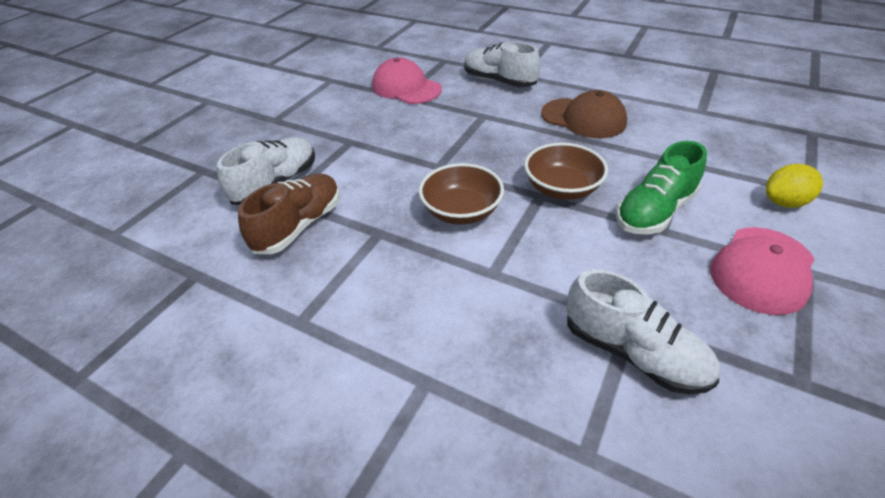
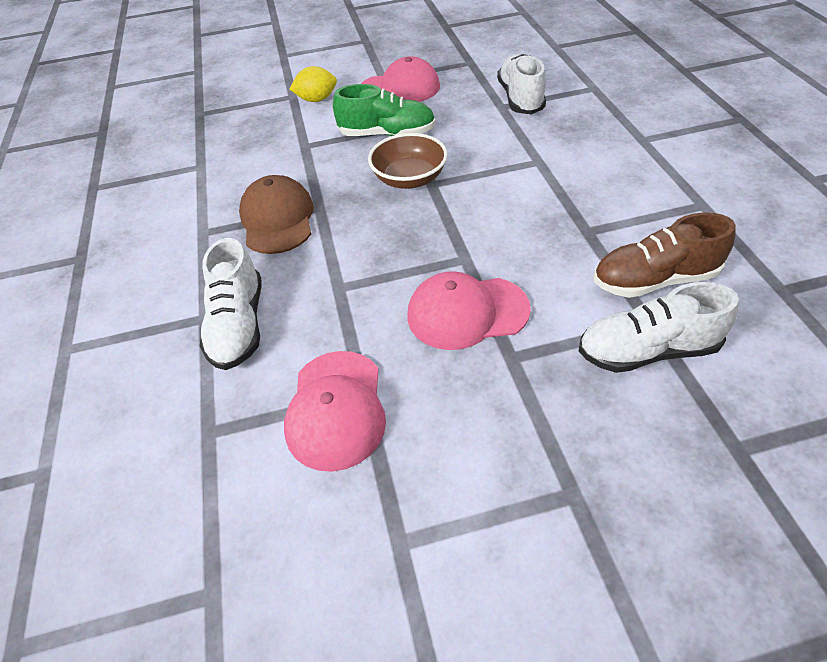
camera: 130 degrees left, 5 degrees up
brown bowl [419,163,504,225] -> none
yellow lemon [766,164,823,208] -> yellow lemon turned 45 degrees counterclockwise [289,66,337,102]
none -> pink cap [408,271,531,350]

